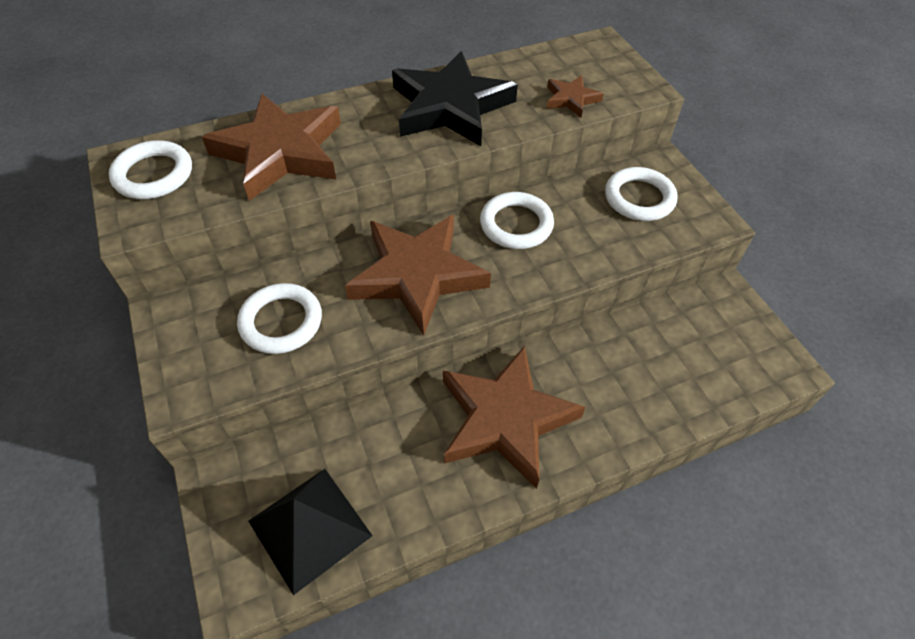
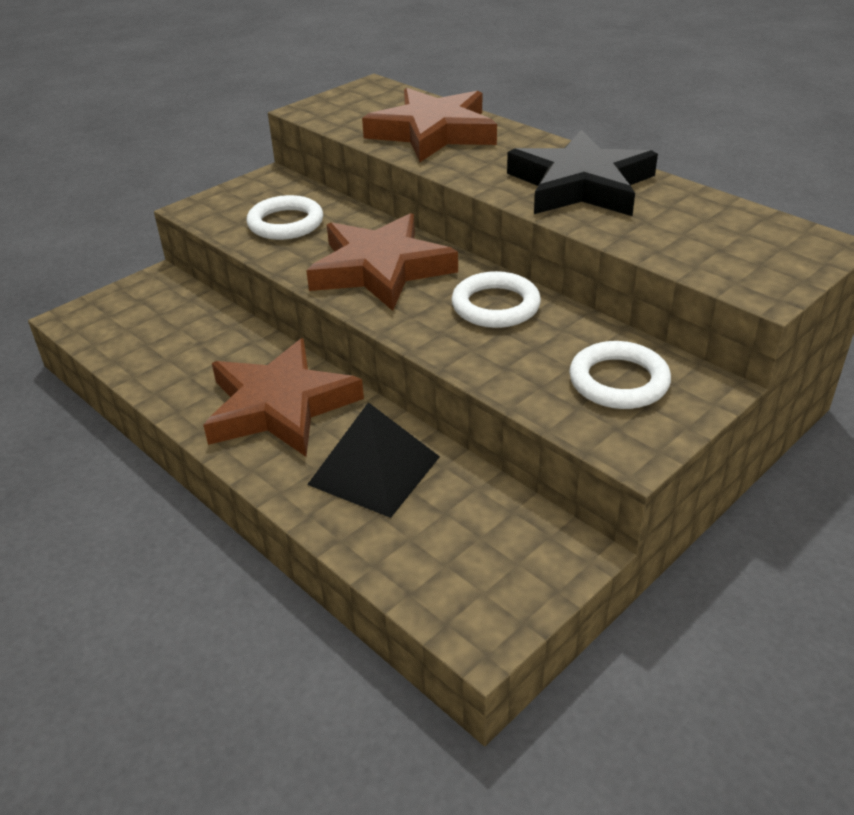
camera: 70 degrees right, 15 degrees down
white ring [109,140,192,199] -> none
black pyramid [248,469,373,595] -> black pyramid moved to [307,402,440,518]
brown star [547,75,604,118] -> none

